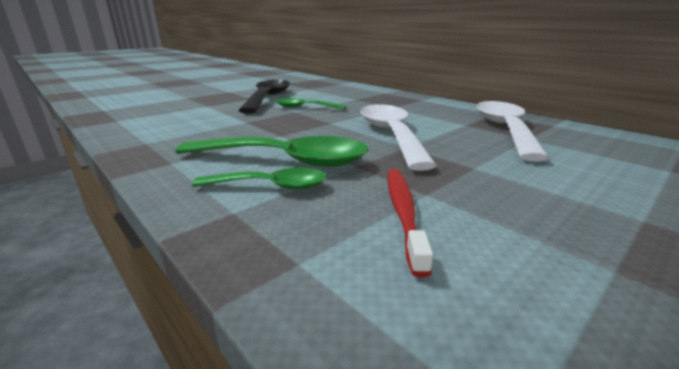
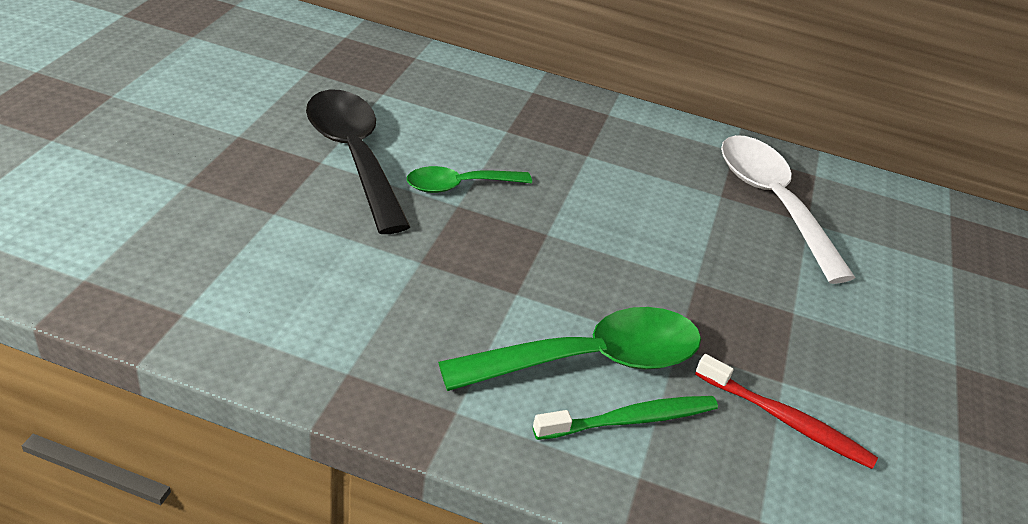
camera: 35 degrees left, 15 degrees up
green spoon [192,168,326,190] -> green toothbrush [533,396,718,440]
white spoon [361,104,437,171] -> none
red toothbrush [387,169,433,277] -> red toothbrush turned 150 degrees clockwise [695,354,878,469]

